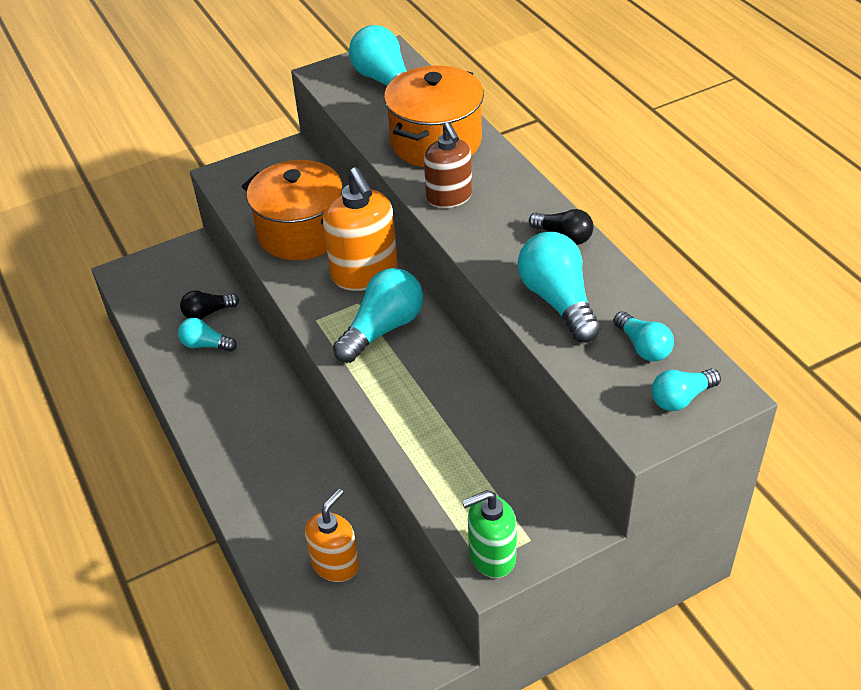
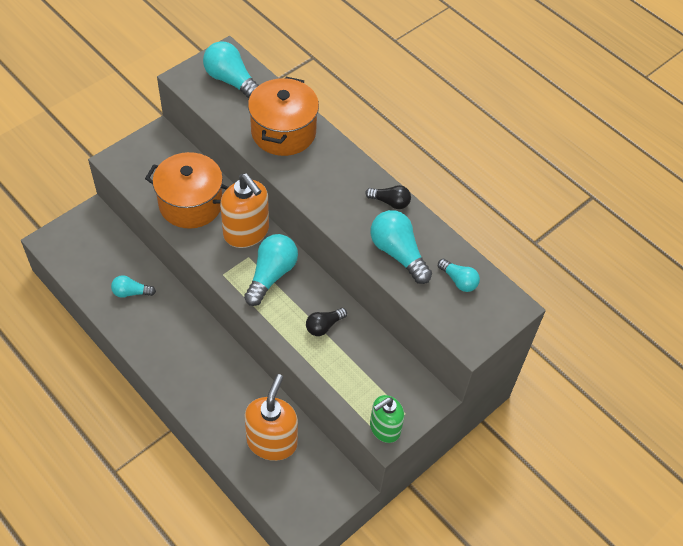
camera: 20 degrees left, 10 degrees up
black light bulb [180,291,239,319] -> black light bulb moved to [306,308,347,336]
orange soap dispenser [305,488,359,582] -> orange soap dispenser [244,374,298,461], size x1.54
brown soap dispenser [424,122,472,208] -> none
turquoise light bulb [652,369,721,411] -> none

